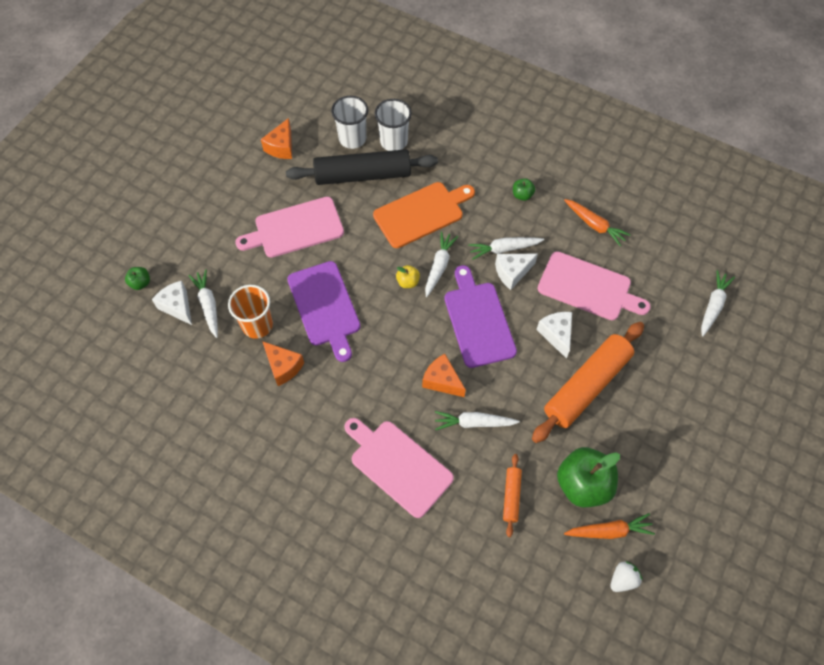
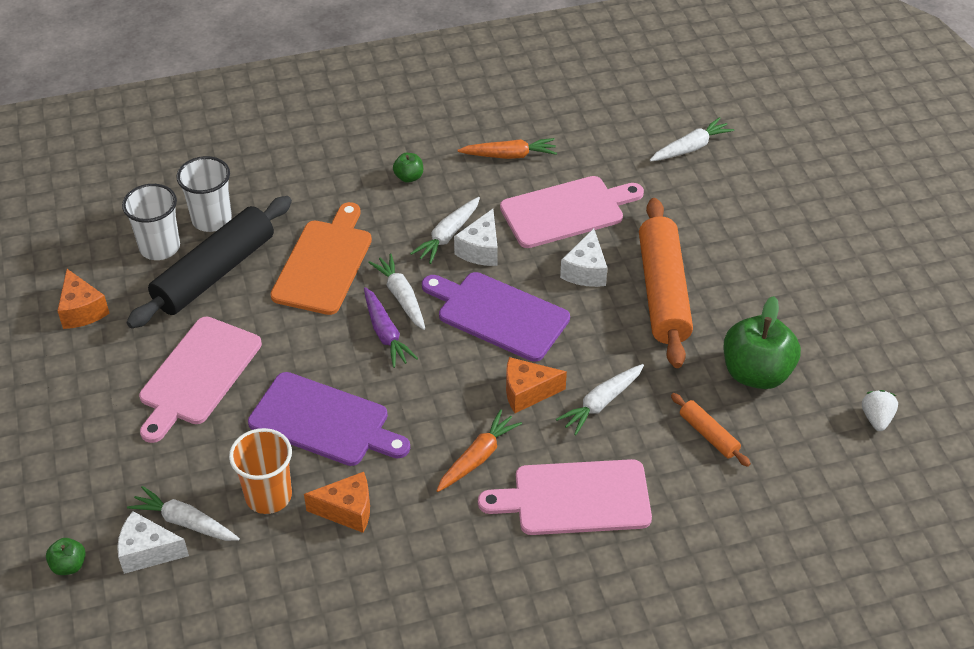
camera: 45 degrees left, 15 degrees down
yellow apple [396,265,420,288] -> purple carrot [364,287,418,368]
white cheese [537,312,572,359] -> white cheese turned 105 degrees counterclockwise [560,229,607,287]
orange carrot [564,513,655,539] -> orange carrot moved to [436,409,522,492]
white carrot [701,270,735,337] -> white carrot turned 75 degrees clockwise [650,117,734,162]

